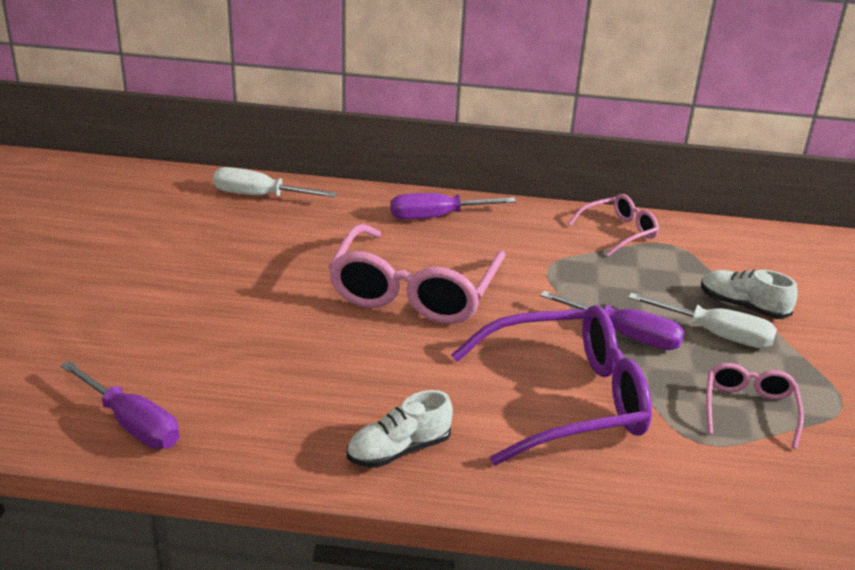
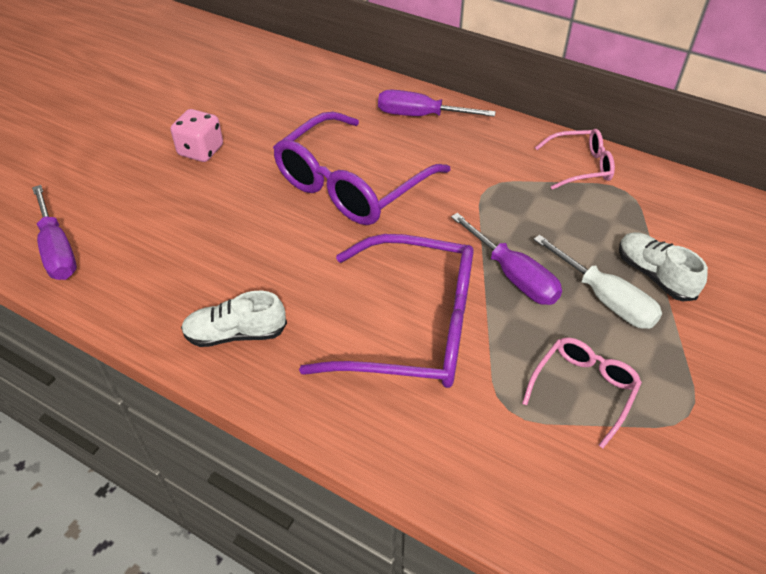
camera: 25 degrees right, 15 degrees up
white screwdriver [213,167,337,198] -> none
pink glasses [328,224,506,324] -> purple glasses [273,112,450,225]
none -> pink dice [170,109,223,162]

